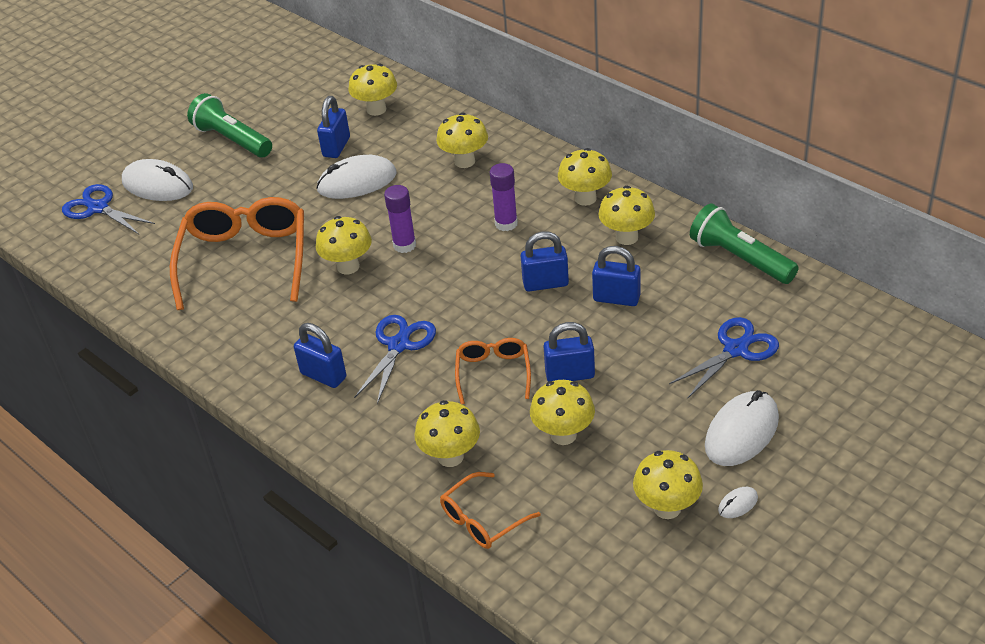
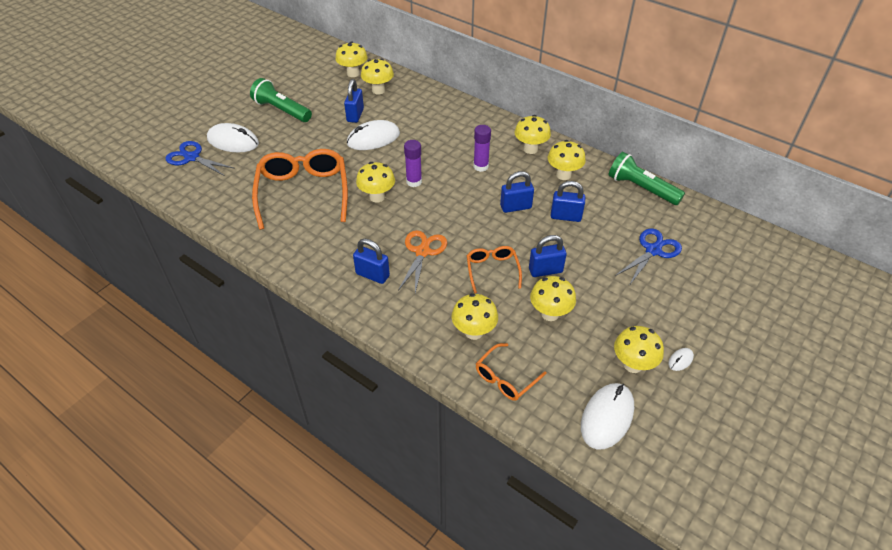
camera: 10 degrees left, 5 degrees up
blue scissors [354,315,436,404] -> orange scissors [398,230,447,293]
yellow mushroom [436,113,488,168] -> yellow mushroom moved to [335,41,368,77]
white mouse [705,390,779,466] -> white mouse moved to [581,383,634,450]

